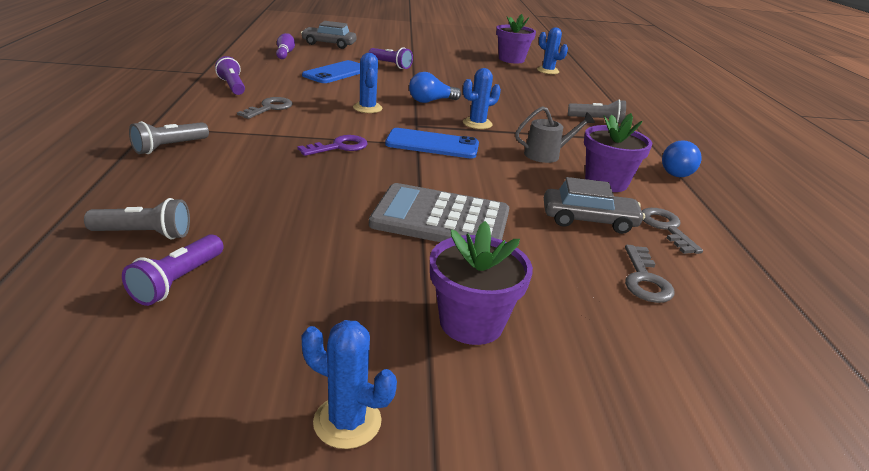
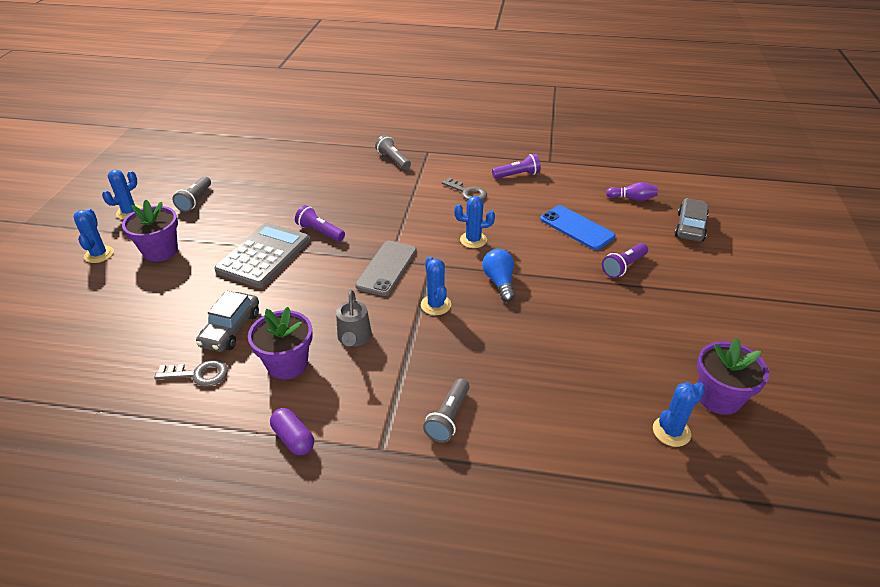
camera: 105 degrees right, 10 degrees up
grey flashlight [84,198,190,239] -> grey flashlight moved to [172,176,211,212]
purple flashlight [122,234,224,306] -> purple flashlight moved to [295,205,345,242]
purple key [298,135,367,156] -> none
blue phone [385,128,479,158] -> grey phone [355,241,417,296]
grey key [625,245,674,303] -> none
blue light bulb [662,140,702,177] -> purple capsule [270,408,314,455]
none -> blue cactus [74,209,114,263]

